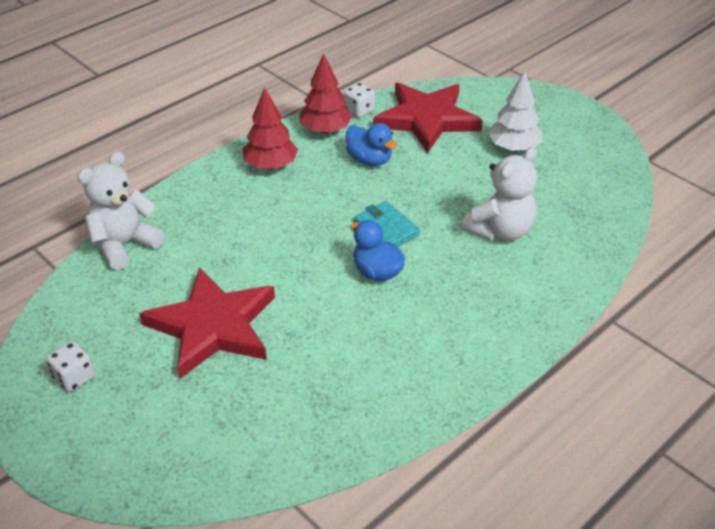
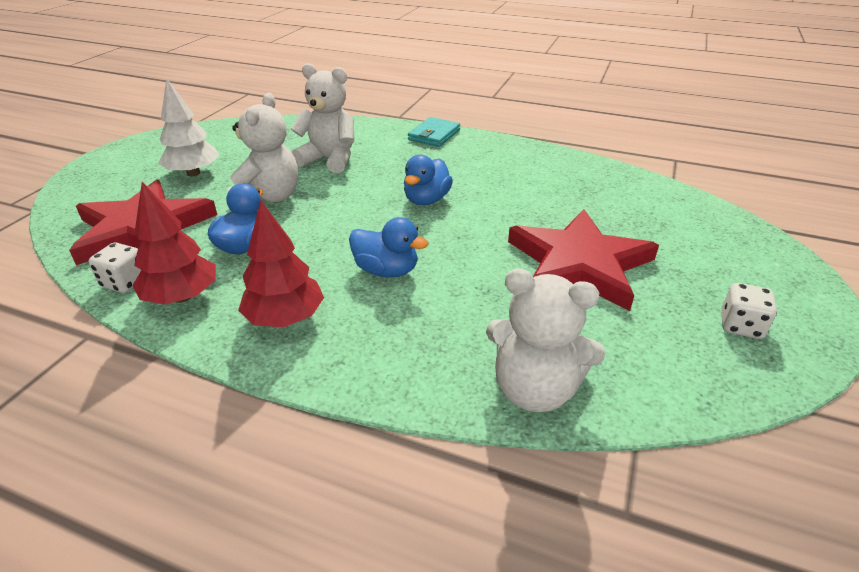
camera: 115 degrees left, 5 degrees down
turquoise wallet [354,201,420,246] -> turquoise wallet moved to [408,117,460,147]
none -> white teddy bear [227,93,298,205]
none -> blue duck [349,217,428,278]

